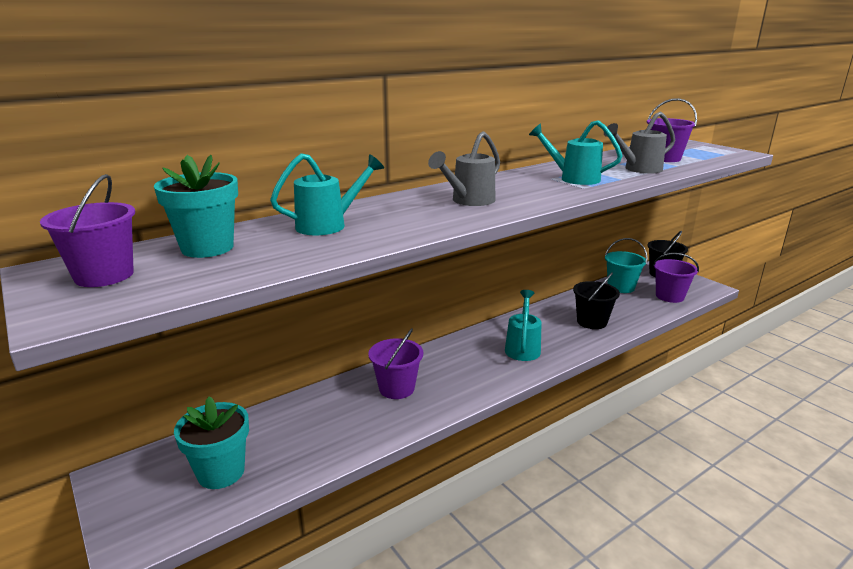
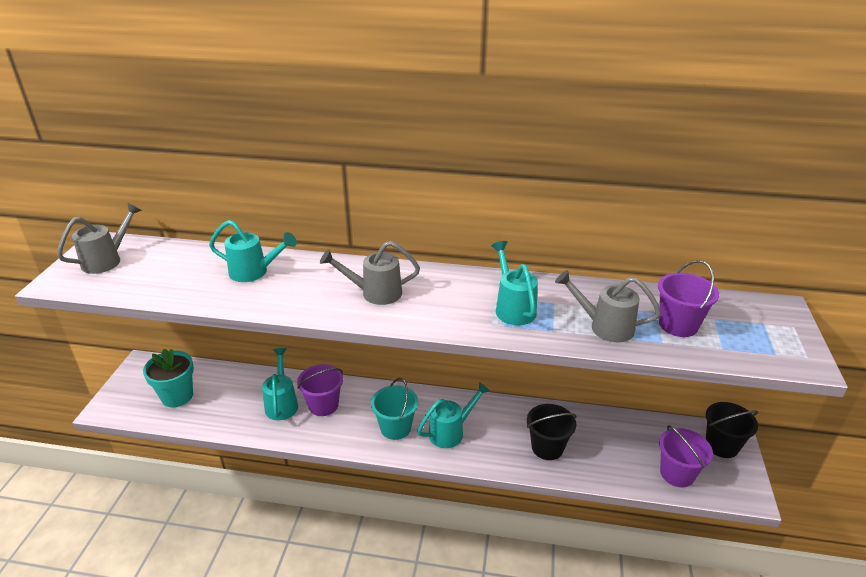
camera: 45 degrees right, 10 degrees up
purple bucket [40,174,135,287] -> grey watering can [57,202,142,274]
turquoise flower pot [154,155,238,258] -> none
turquoise bucket [605,238,648,293] -> turquoise bucket moved to [371,378,418,440]
none -> turquoise watering can [262,348,298,420]

